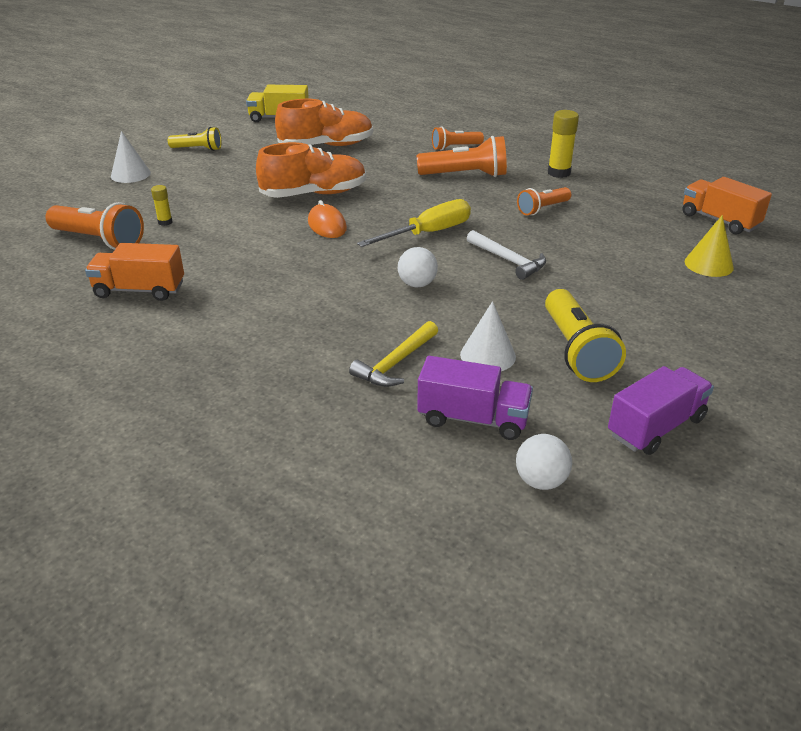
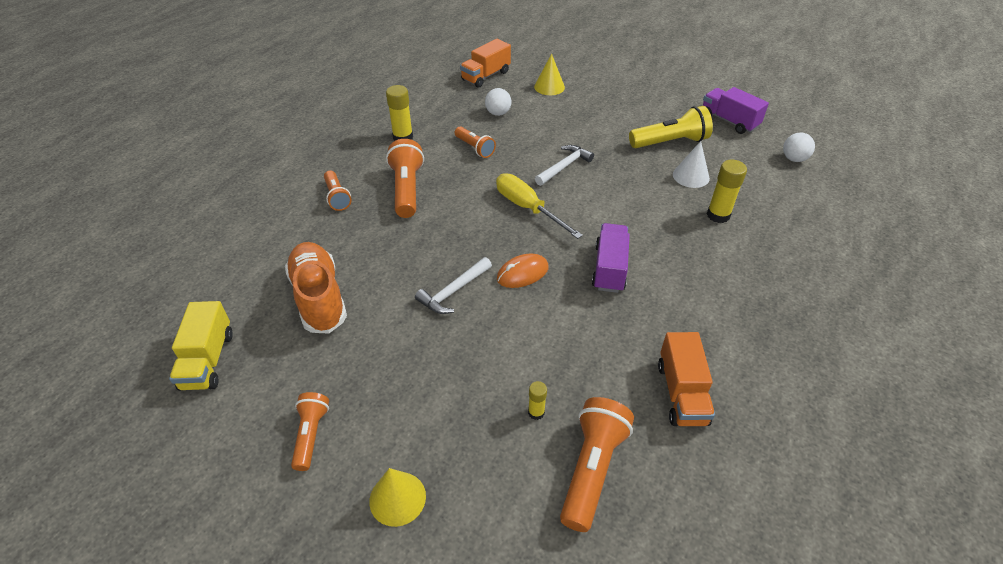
camera: 95 degrees left, 10 degrees up
white cone [111,131,151,183] -> yellow cone [369,468,426,527]
yellow flashlight [168,127,222,151] -> orange flashlight [291,392,329,471]
orange shoe [256,142,366,198] -> white hammer [415,257,492,314]
yellow hammer [349,321,438,387] -> yellow glue stick [707,160,747,223]
white ball [398,247,438,287] -> white ball moved to [485,88,511,116]
purple truck [417,356,533,440] -> purple truck moved to [592,223,630,293]

